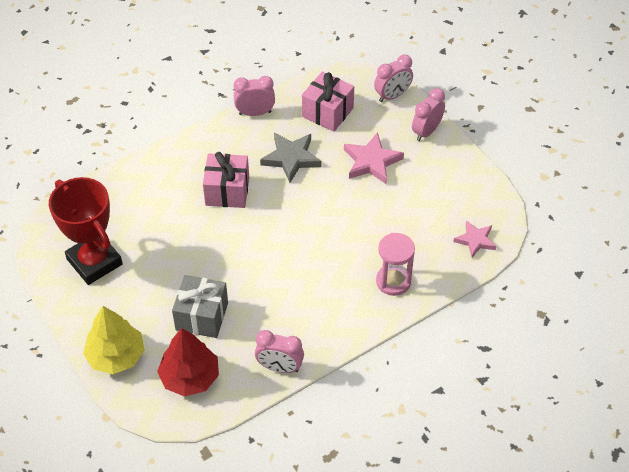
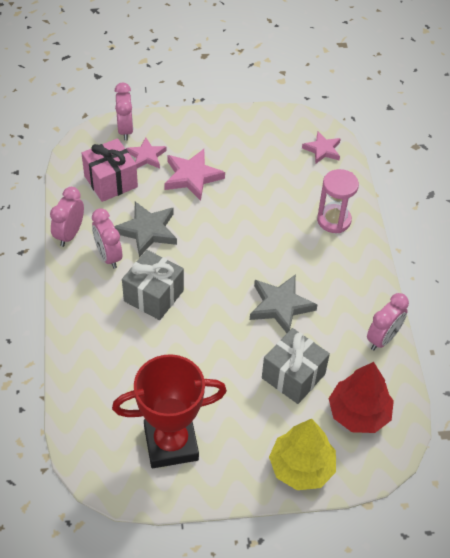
camera: 65 degrees left, 0 degrees up
pink gift [203,152,249,208] -> grey gift [122,250,184,320]
pink clock [412,88,445,141] -> pink clock moved to [92,208,122,269]
none -> pink star [126,137,167,168]
none -> grey star [250,274,318,333]

